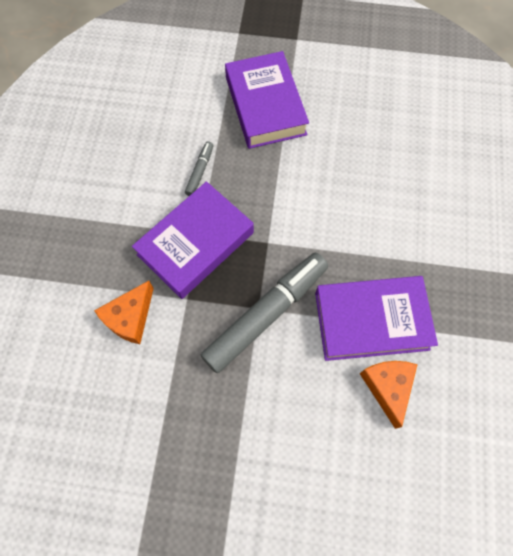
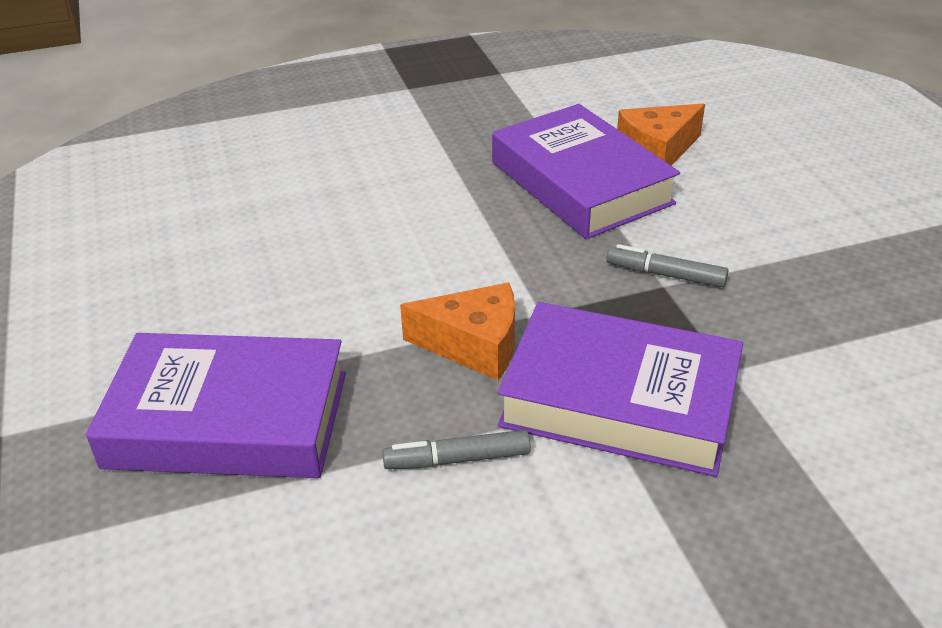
camera: 115 degrees left, 30 degrees down
orange cheese [94,281,154,344] -> orange cheese moved to [400,283,515,380]
grey marker [201,253,328,373] -> grey marker [606,244,729,287], size x0.44
purple book [225,51,309,149] -> purple book turned 45 degrees clockwise [86,333,346,478]

